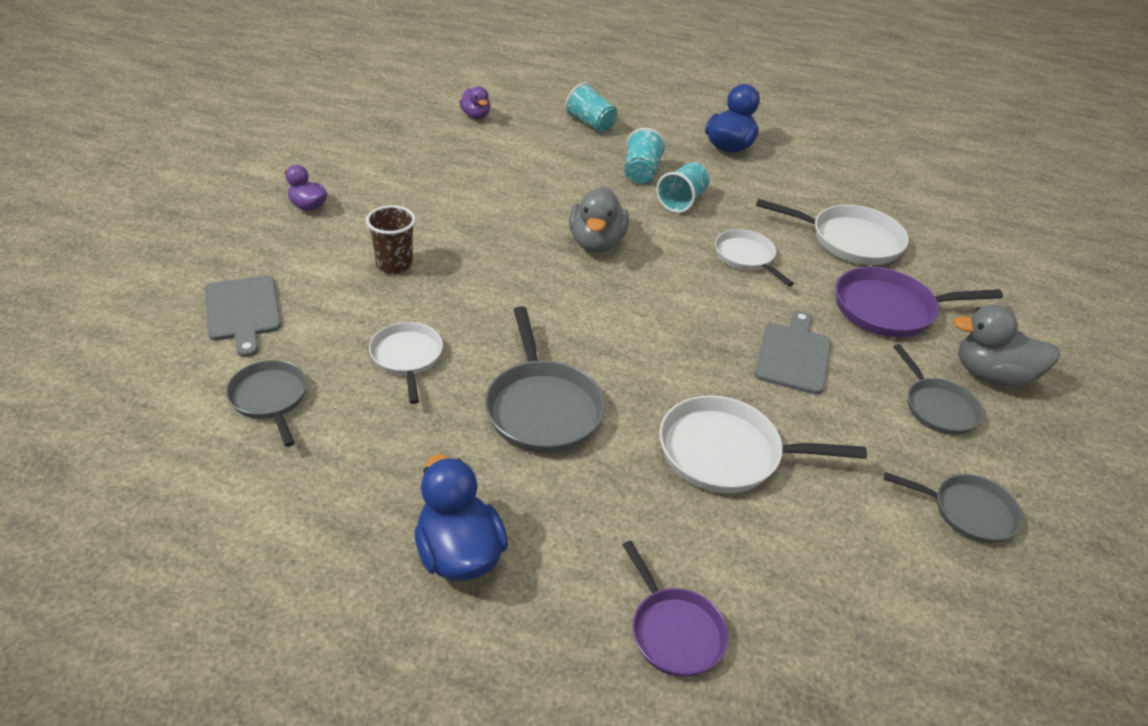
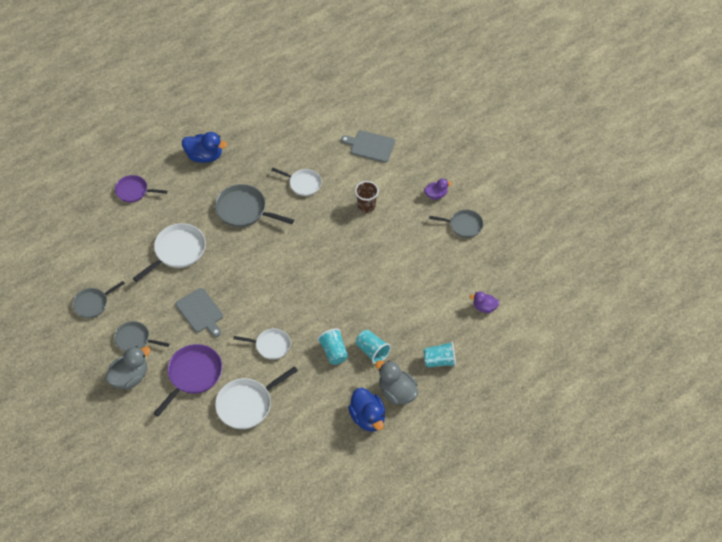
camera: 130 degrees right, 15 degrees up
grey pan [226,360,307,447] -> grey pan moved to [429,210,483,238]
grey duck [569,187,629,253] -> grey duck moved to [375,360,418,405]

